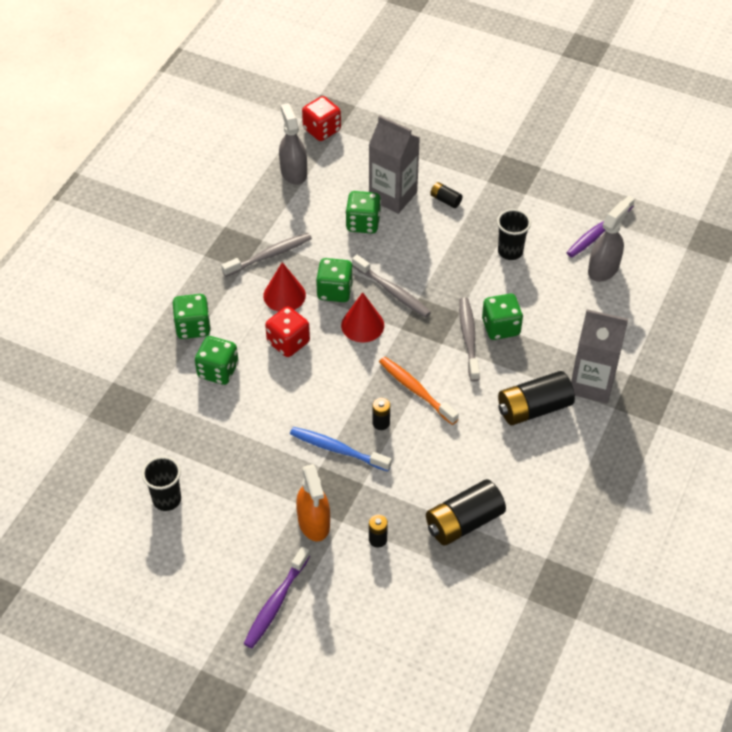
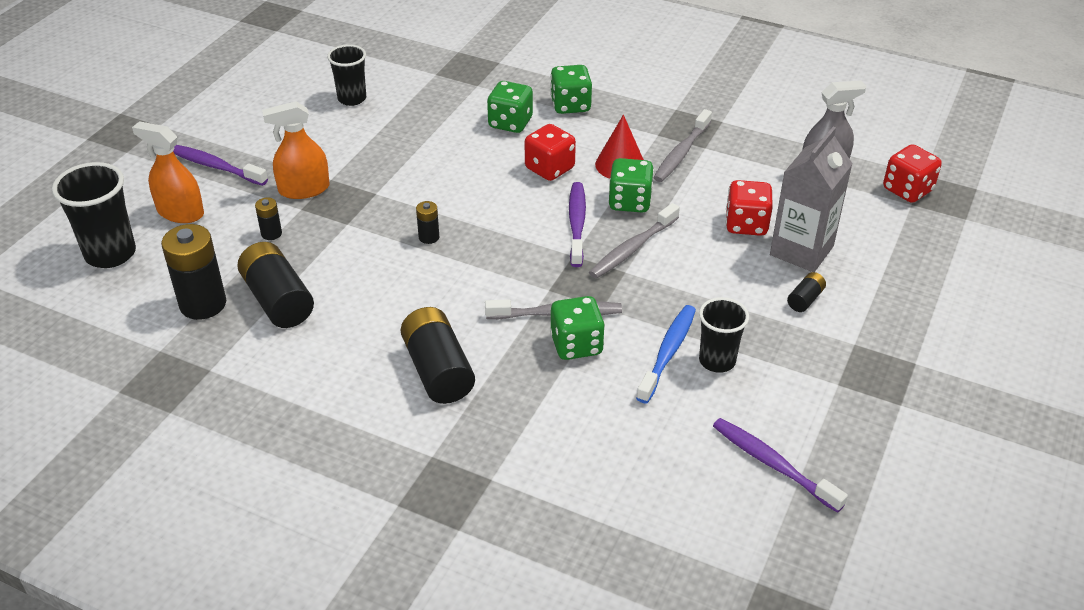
camera: 90 degrees right, 10 degrees down
grey toothbrush [221,233,312,277] -> grey toothbrush turned 60 degrees clockwise [653,109,712,182]
blue toothbrush [290,427,392,471] -> blue toothbrush moved to [636,305,696,403]
red cone [341,292,384,342] -> purple toothbrush [569,182,586,267]
green dice [345,191,381,234] -> red dice [726,180,773,236]
orange toothbrush [379,357,459,425] -> none
grey carton [571,309,628,403] -> none
grey spray bottle [588,201,630,282] -> none
none -> black cup [52,162,136,268]
none -> orange spray bottle [132,121,204,223]
none -> black battery [161,224,226,320]

